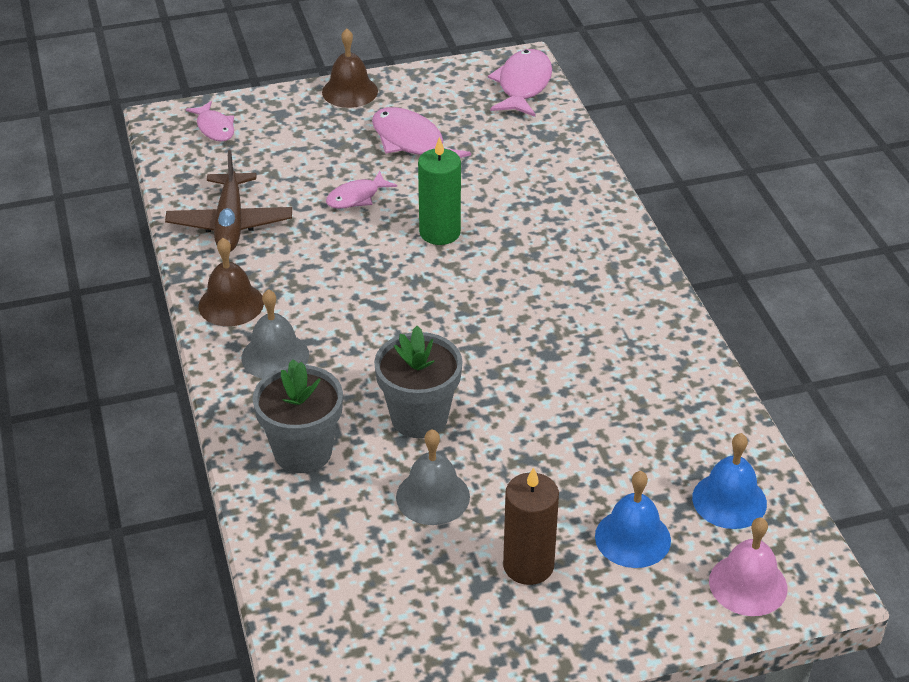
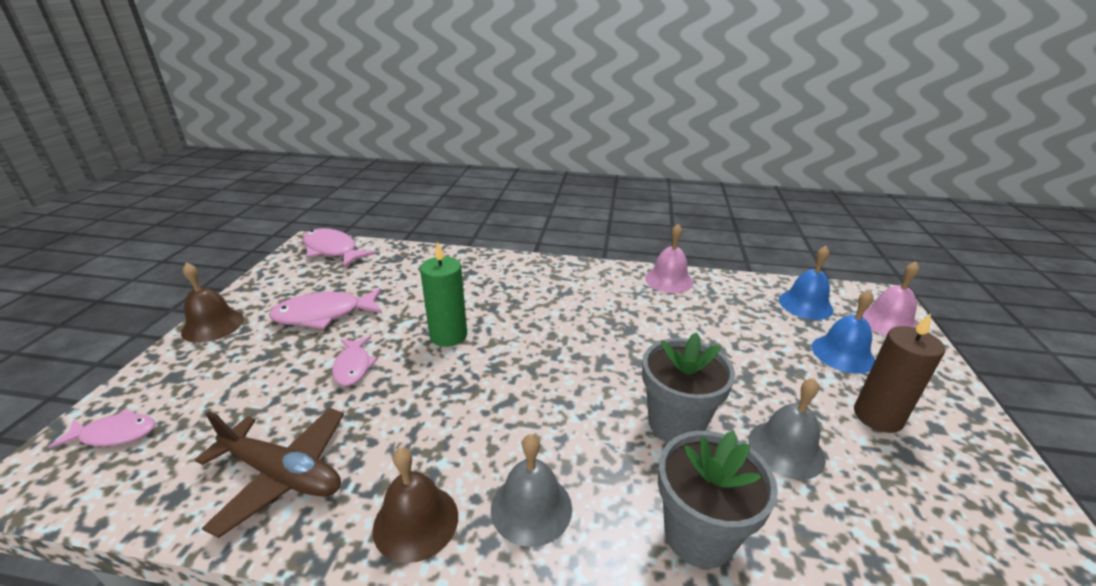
camera: 65 degrees left, 10 degrees down
none -> pink bell [645,224,693,293]

